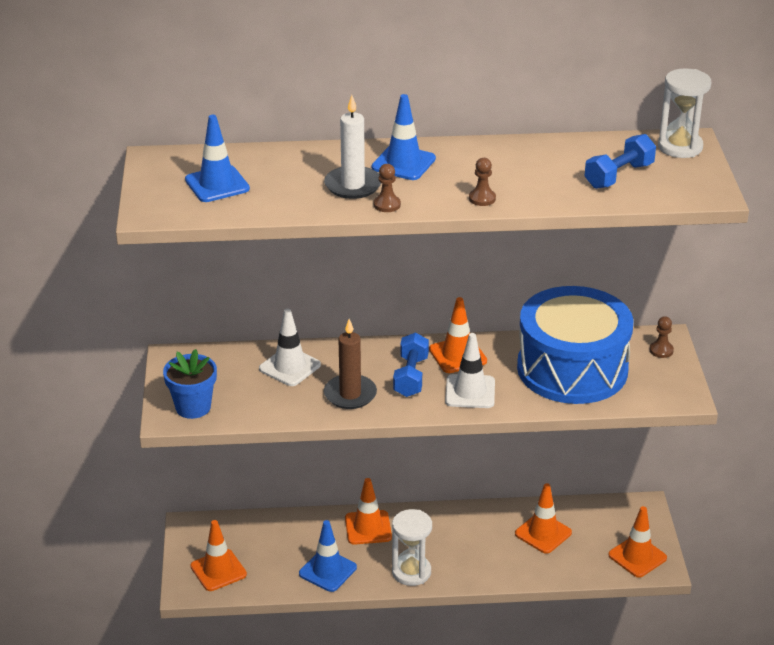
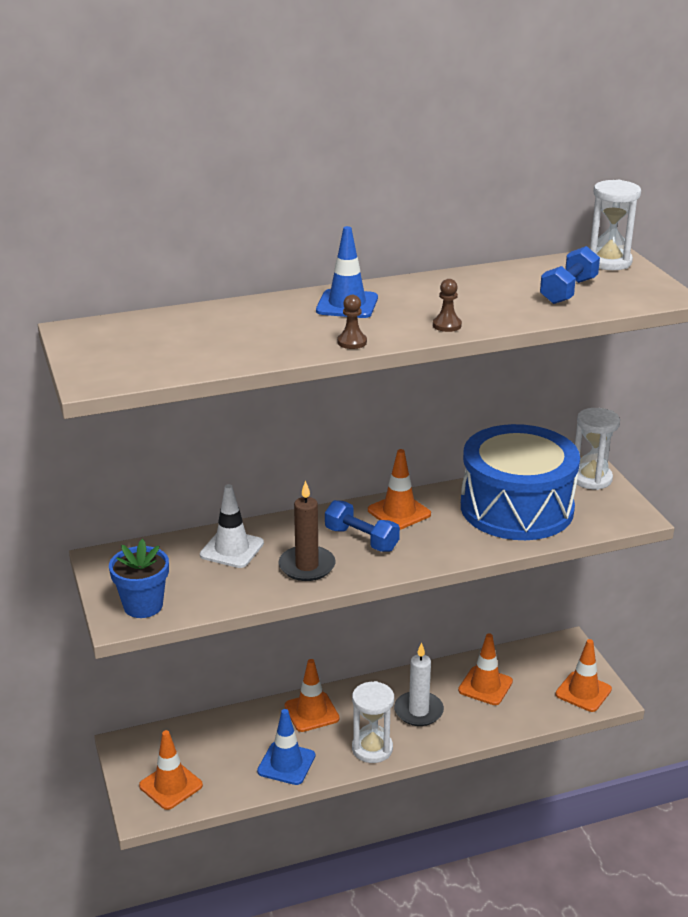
camera: 15 degrees left, 5 degrees down
blue traffic cone [185,115,250,202] -> none
white candle [324,95,381,199] -> white candle moved to [394,643,444,726]
blue dumbbell [393,332,429,397] -> blue dumbbell turned 45 degrees counterclockwise [325,500,400,552]
white traffic cone [445,333,495,408] -> none
brown pawn [650,316,674,358] -> white hourglass [575,408,620,490]

